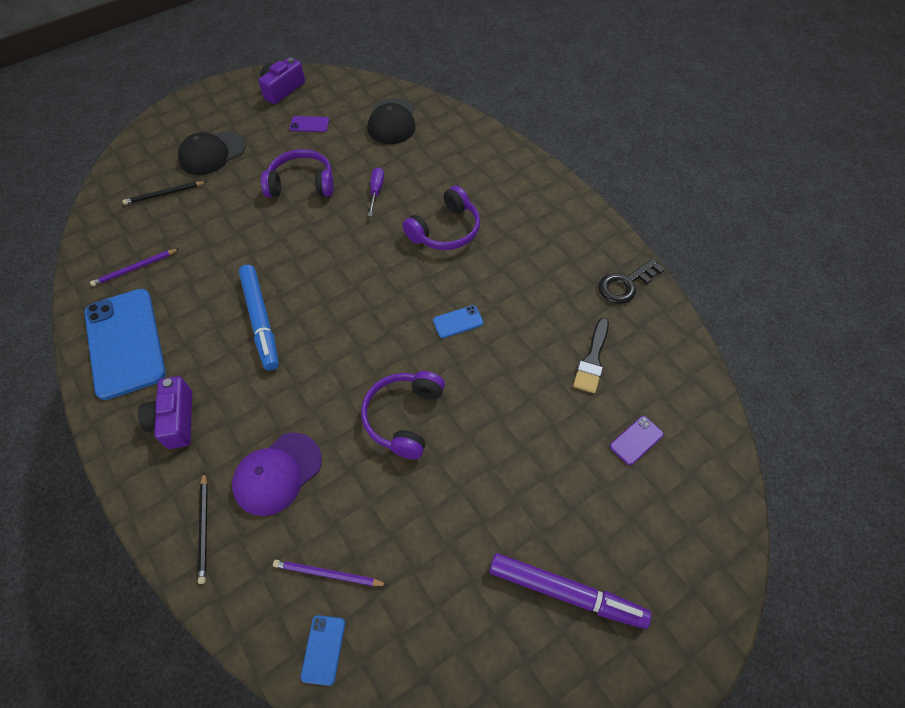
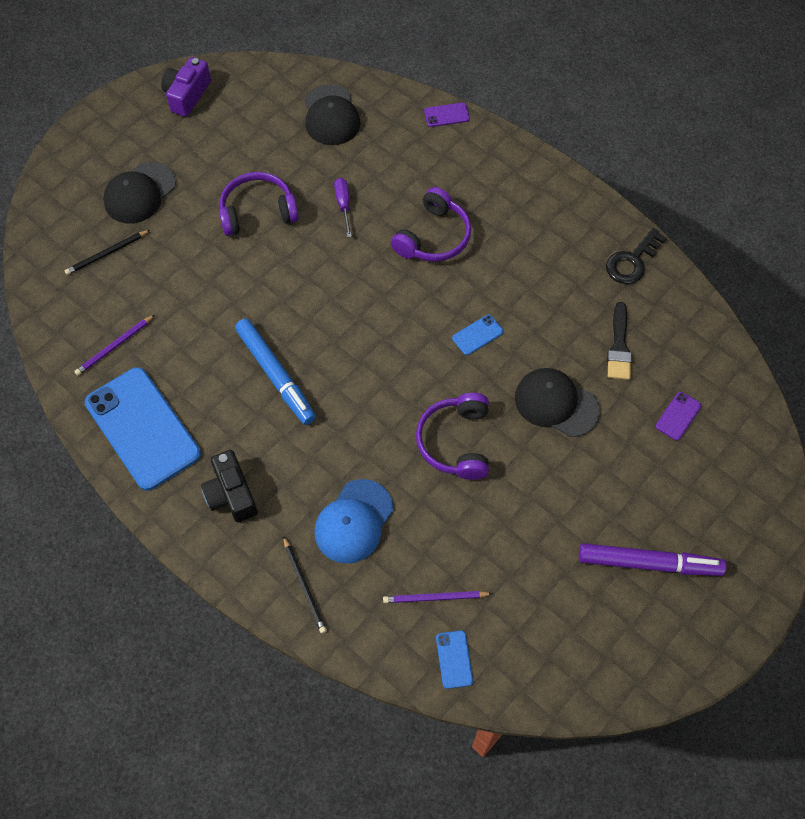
camera: 15 degrees left, 5 degrees up
purple camera [138,376,192,449] -> black camera [201,450,258,523]
purple cap [232,432,322,516] -> blue cap [314,479,394,564]
purple phone [289,116,329,132] -> purple phone moved to [424,102,470,127]
none -> black cap [515,368,600,437]

